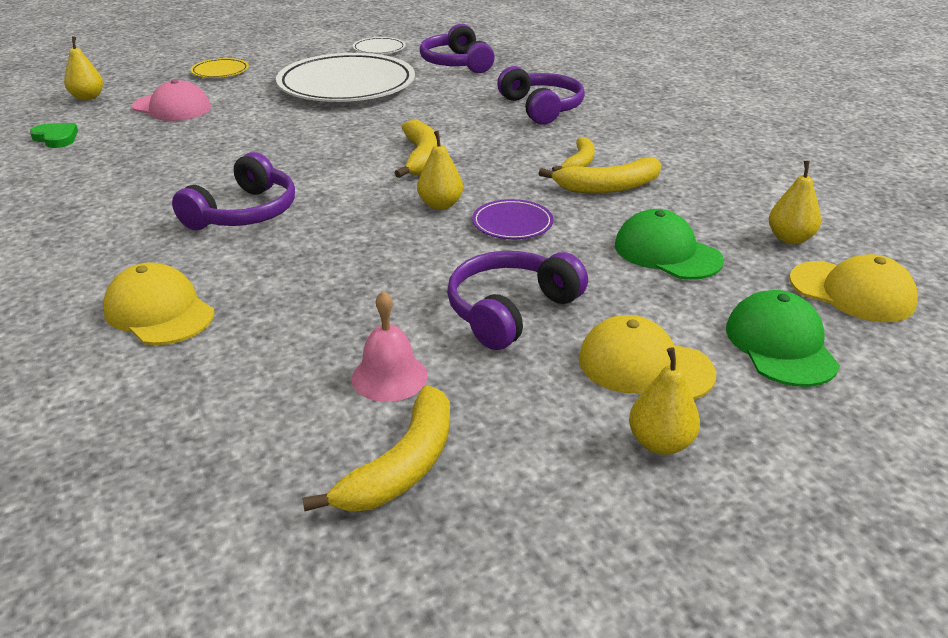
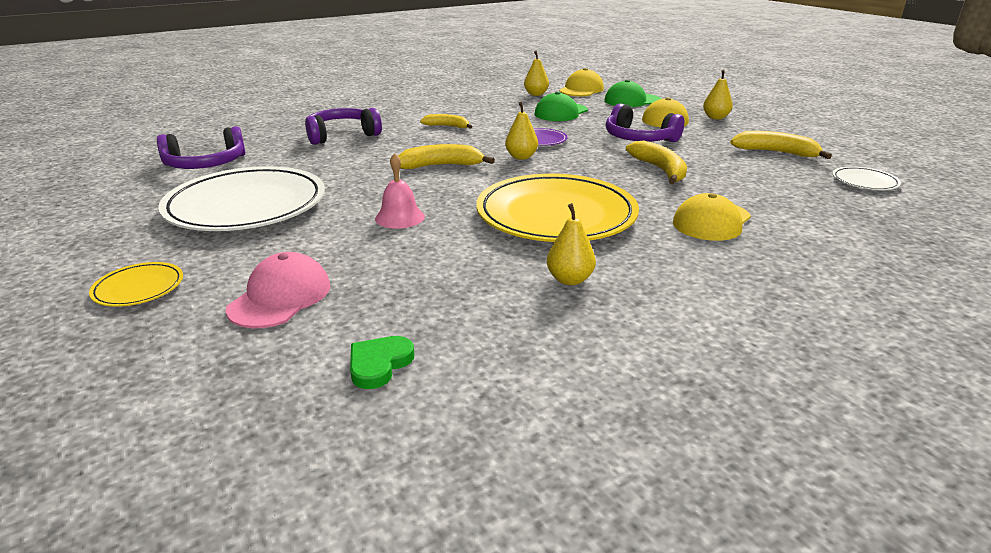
camera: 95 degrees left, 5 degrees down
yellow pear [64,36,103,101] -> yellow pear moved to [547,203,596,285]
purple headphones [172,152,295,230] -> yellow plate [476,174,639,242]
pink bell [351,291,428,402] -> pink bell moved to [375,153,425,229]
white plate [353,37,406,54] -> white plate moved to [832,166,901,190]
yellow banana [539,157,661,193] -> yellow banana moved to [626,141,687,184]

